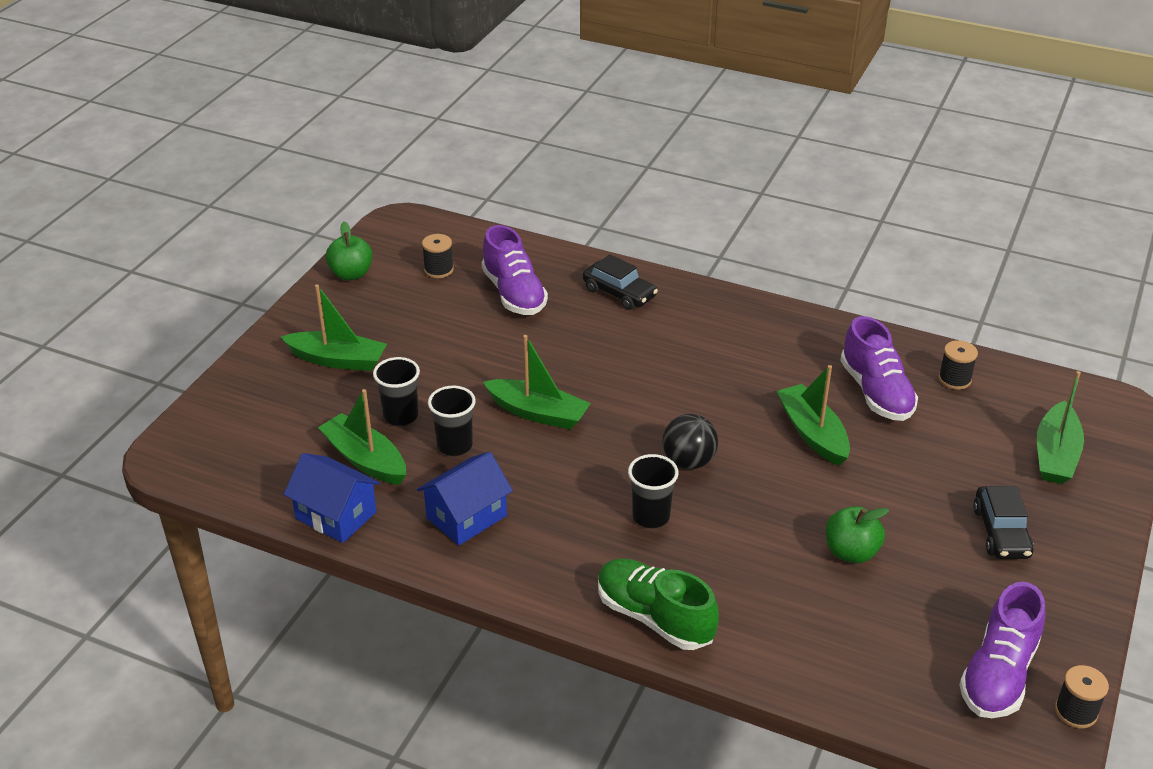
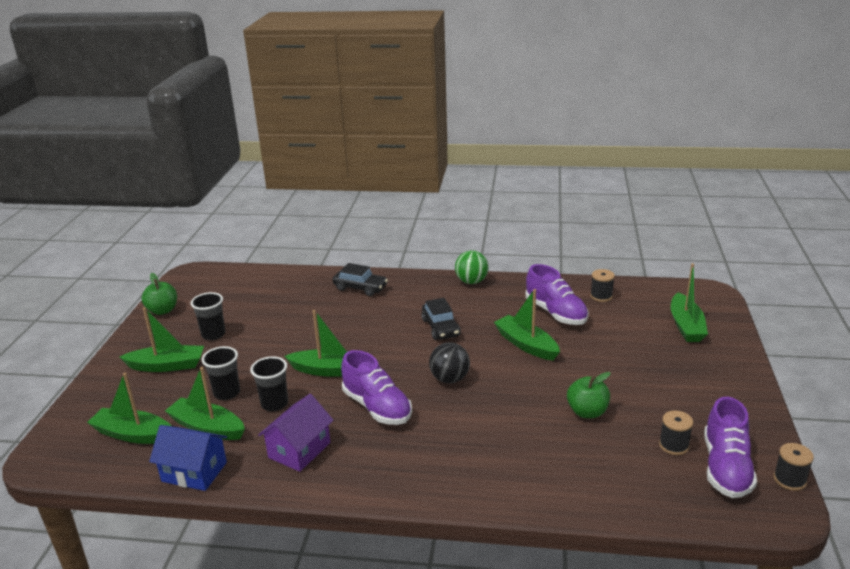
camera: 15 degrees left, 10 degrees down
blue house [417,452,513,546] -> purple house [258,394,334,472]
black spool [422,234,454,278] -> black spool moved to [659,411,693,455]
purple shoe [482,225,548,315] -> purple shoe moved to [341,350,412,425]
green shoe [598,558,719,650] -> none
black cup [628,454,679,528] -> black cup moved to [191,292,225,340]
black car [973,486,1034,559] -> black car moved to [421,298,461,340]
none -> green boat [87,373,171,444]
none -> green ball [455,250,488,284]

